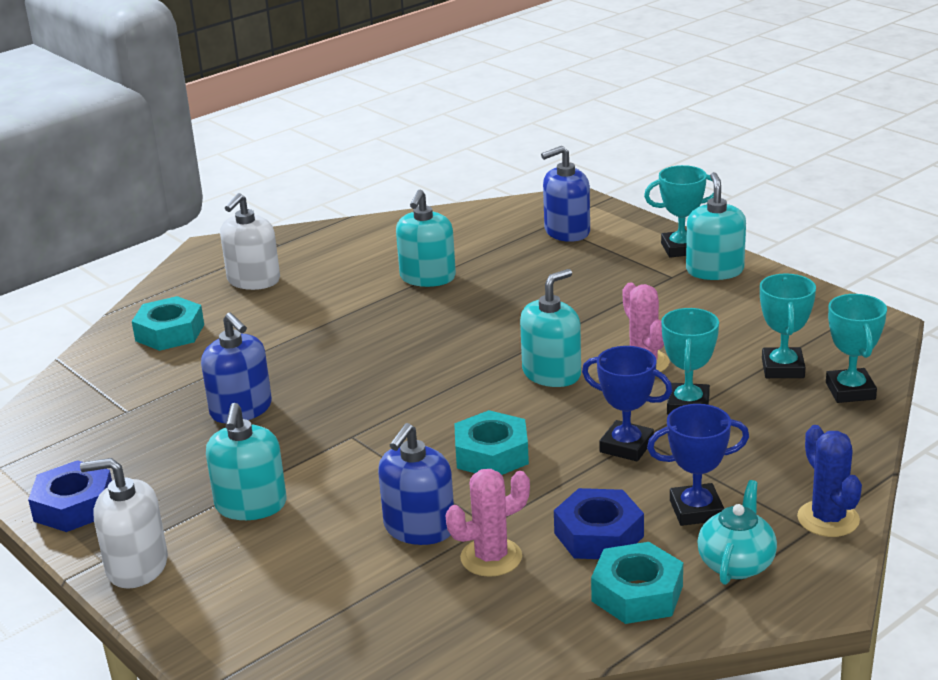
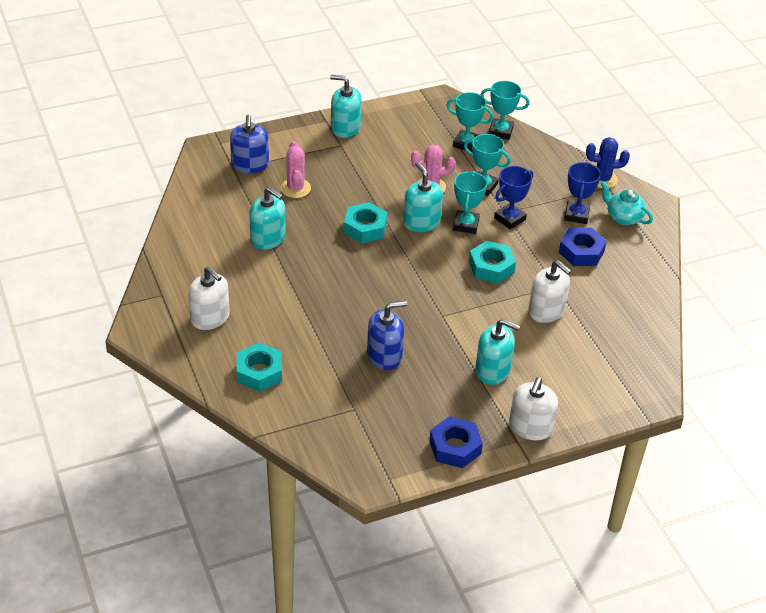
camera: 75 degrees left, 15 degrees up
blue soap dispenser [378,423,454,545] -> white soap dispenser [528,260,571,323]
pink cactus [445,469,530,577] -> pink cactus moved to [280,141,311,198]
turquoise nut [591,542,683,624] -> turquoise nut moved to [344,202,387,243]
turquoise trophy [644,165,714,258] -> turquoise trophy moved to [453,171,487,234]

